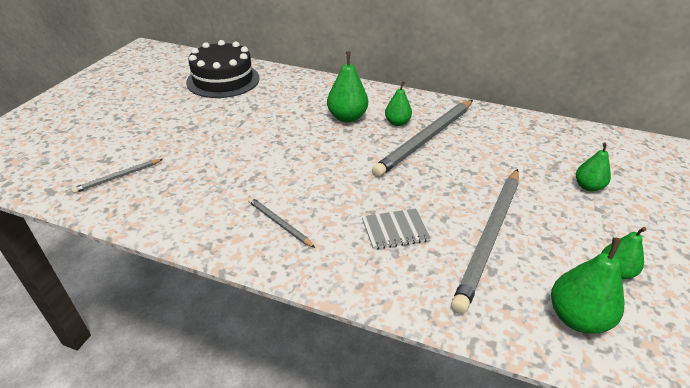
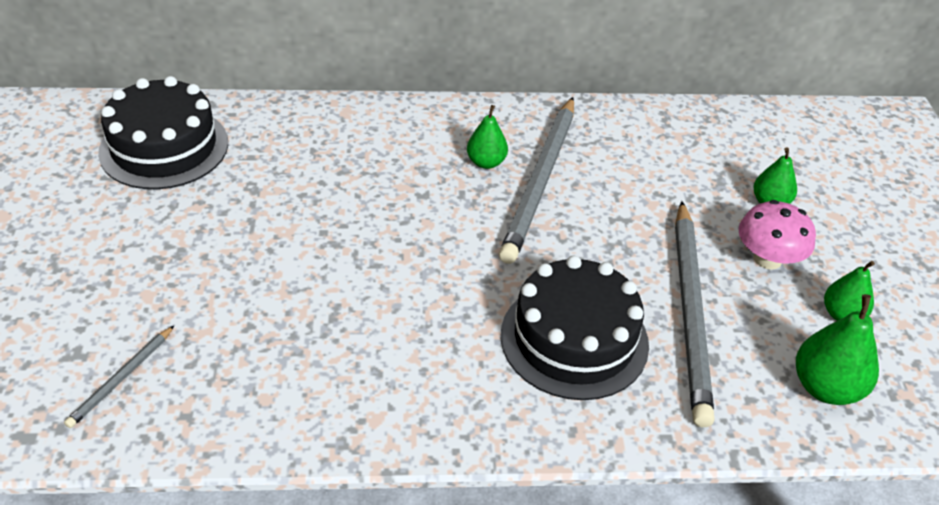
camera: 25 degrees left, 5 degrees up
grey pencil [248,197,315,248] -> none
green pear [327,51,368,123] -> none
grey notebook [362,209,431,250] -> black cake [501,256,649,400]
none -> pink mushroom [738,200,816,270]

